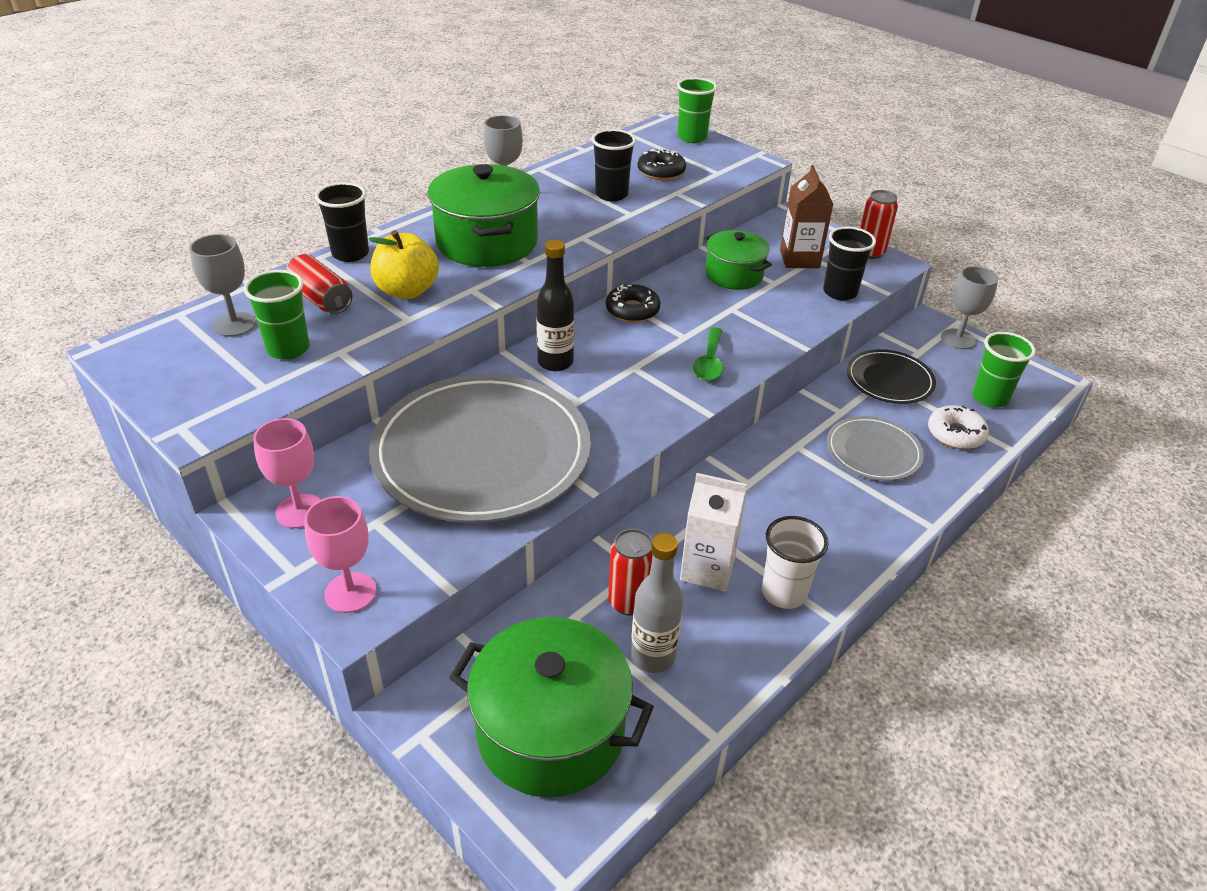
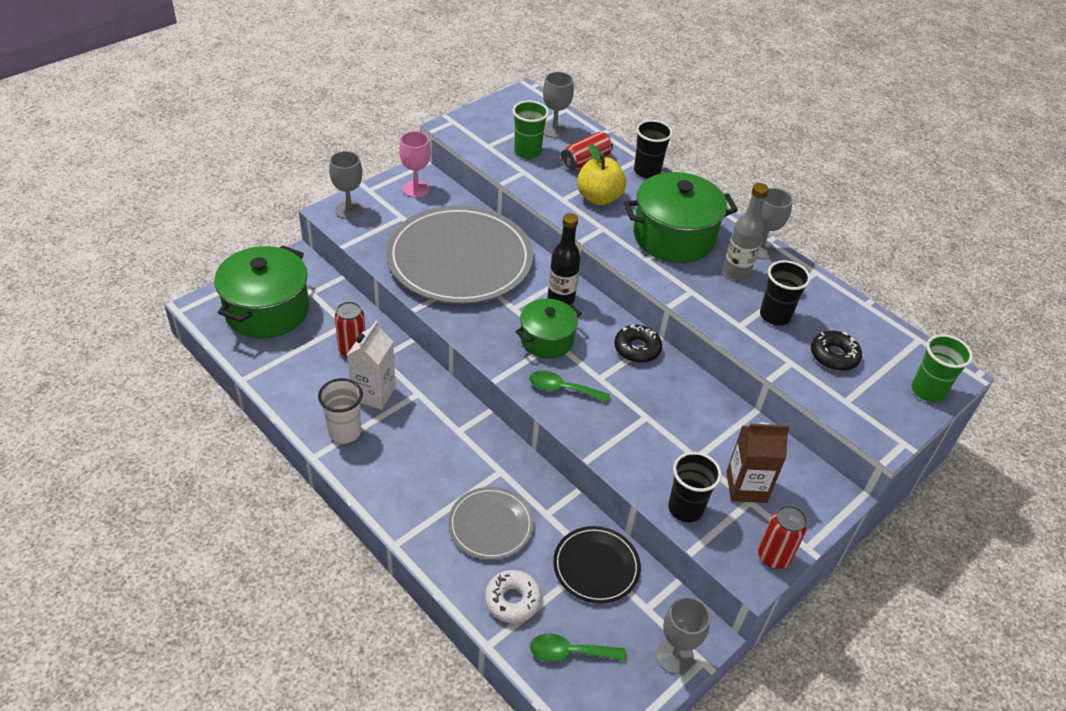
camera: 90 degrees right, 5 degrees up
pink goblet [304,496,376,613] -> grey goblet [329,151,363,219]
grey bottle [631,533,683,673] -> grey bottle moved to [723,183,769,280]
green pot [704,230,772,290] -> green pot moved to [515,299,582,359]
green cup [972,332,1036,408] -> green spoon [530,634,626,662]

